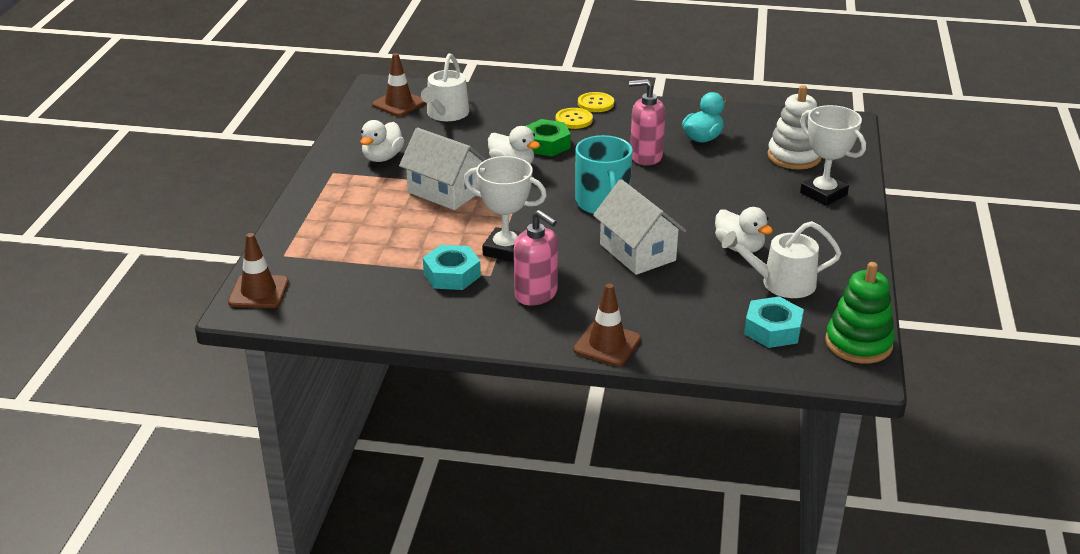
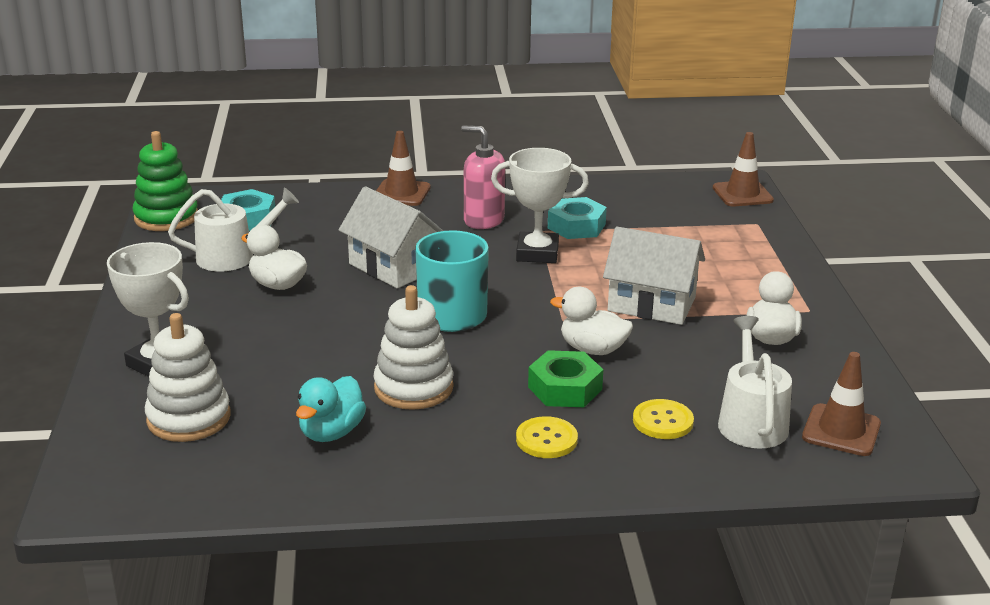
camera: 165 degrees right, 5 degrees down
yellow button [578,92,614,112] -> yellow button moved to [633,399,694,439]
pink soap dispenser [629,79,665,165] -> white stacking toy [373,285,454,410]

